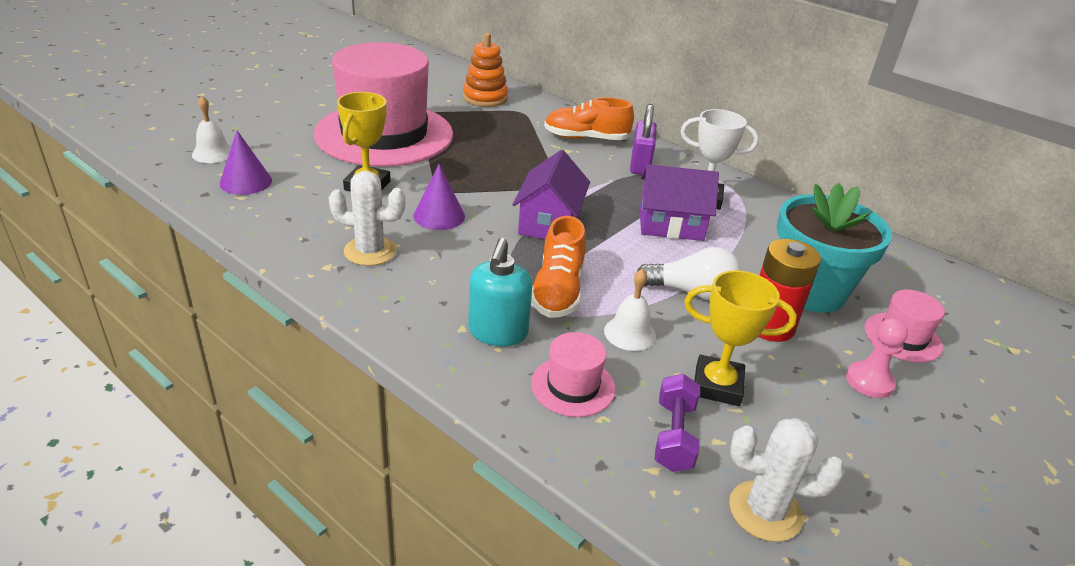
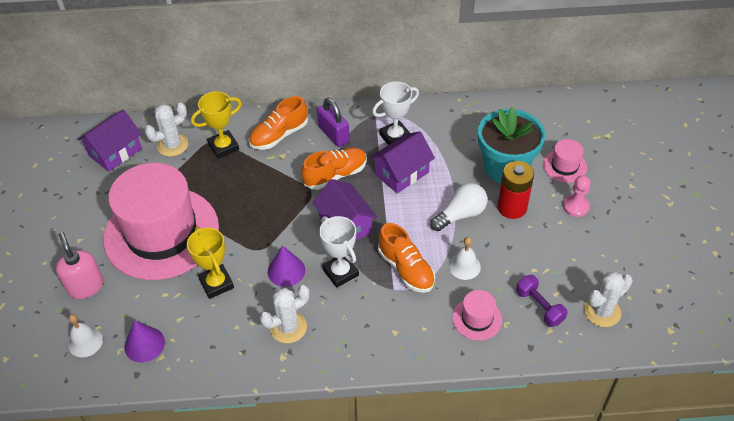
camera: 40 degrees left, 15 degrees up
orange stacking toy [463,33,508,107] -> white cactus [145,102,188,157]
turquoise soap dispenser [468,238,533,346] -> none
yellow trophy [684,270,797,406] -> yellow trophy moved to [191,91,242,159]
none -> pink soap dispenser [56,232,103,299]
none -> purple house [78,109,142,172]
none -> orange shoe [301,148,367,190]
none -> white trophy [319,216,359,288]

